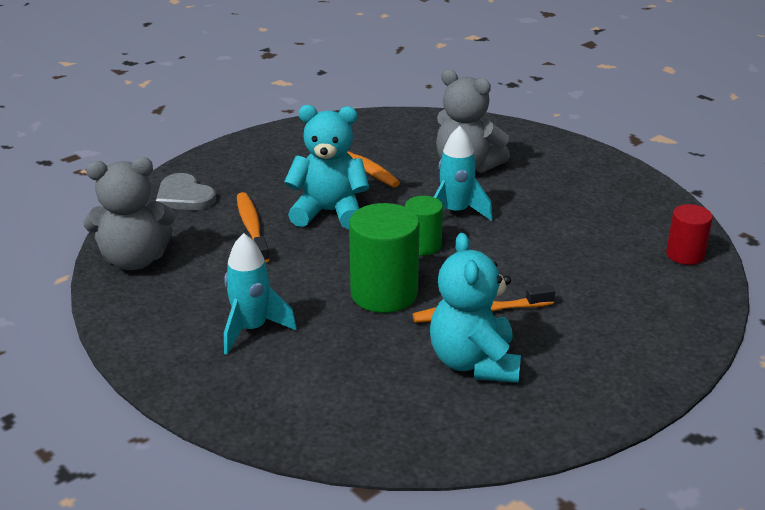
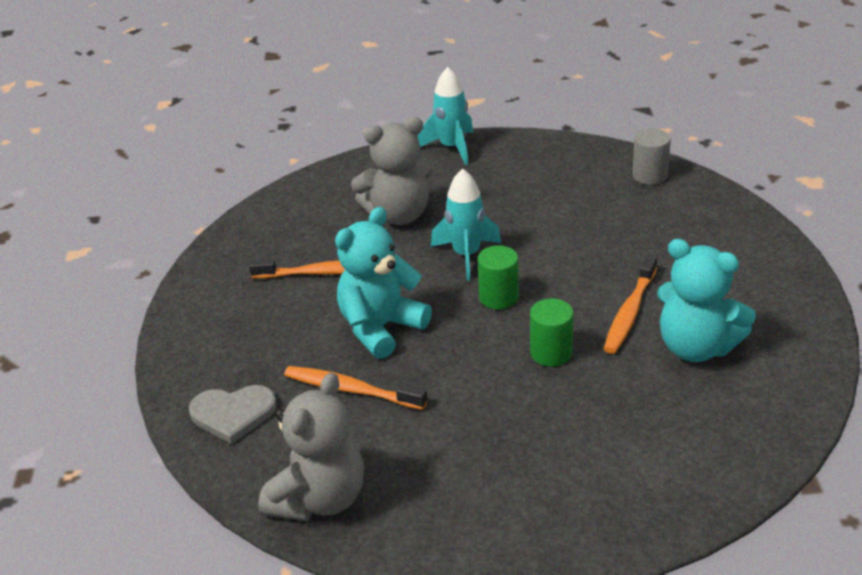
camera: 50 degrees left, 5 degrees up
turquoise rocket [224,233,297,355] -> turquoise rocket moved to [418,67,473,165]
green cylinder [349,203,420,313] -> green cylinder [530,298,574,367], size x0.59
red cylinder [666,204,713,265] -> grey cylinder [632,129,671,185]

